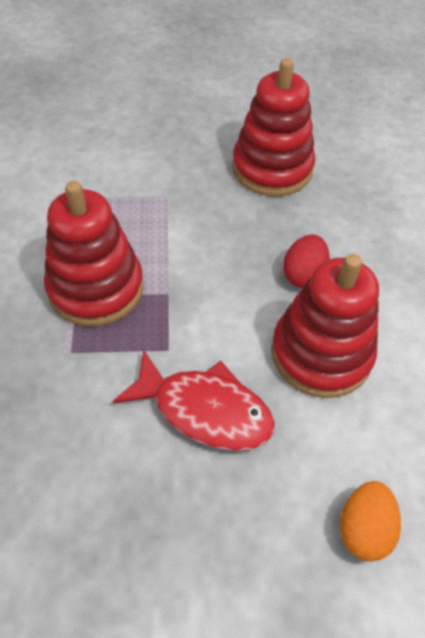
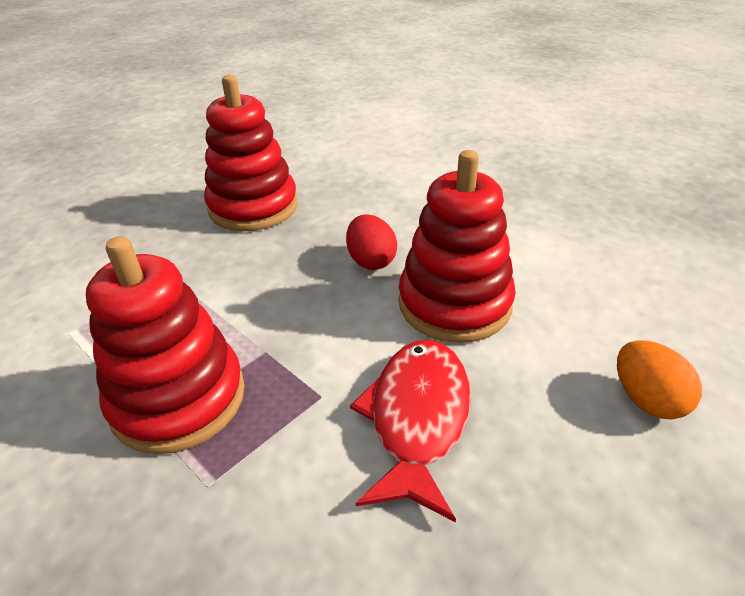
camera: 40 degrees left, 15 degrees down
red fish [112,349,275,451] -> red fish turned 60 degrees counterclockwise [350,340,471,522]

